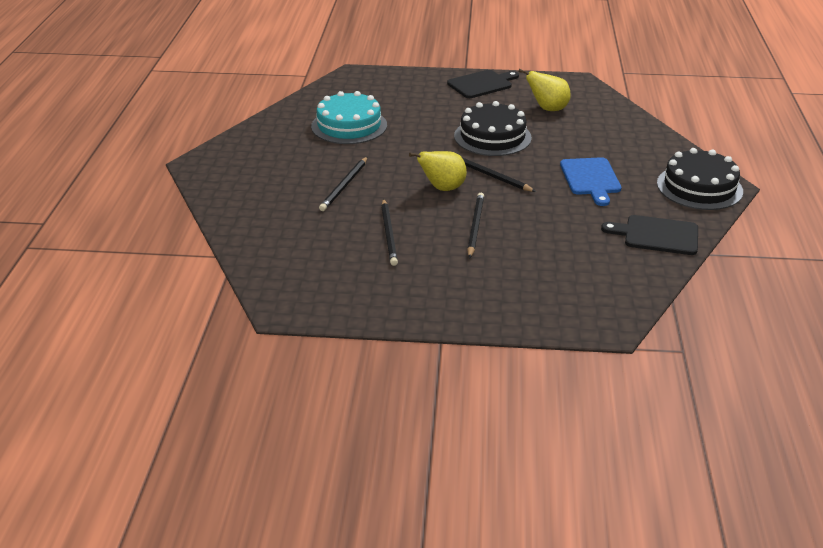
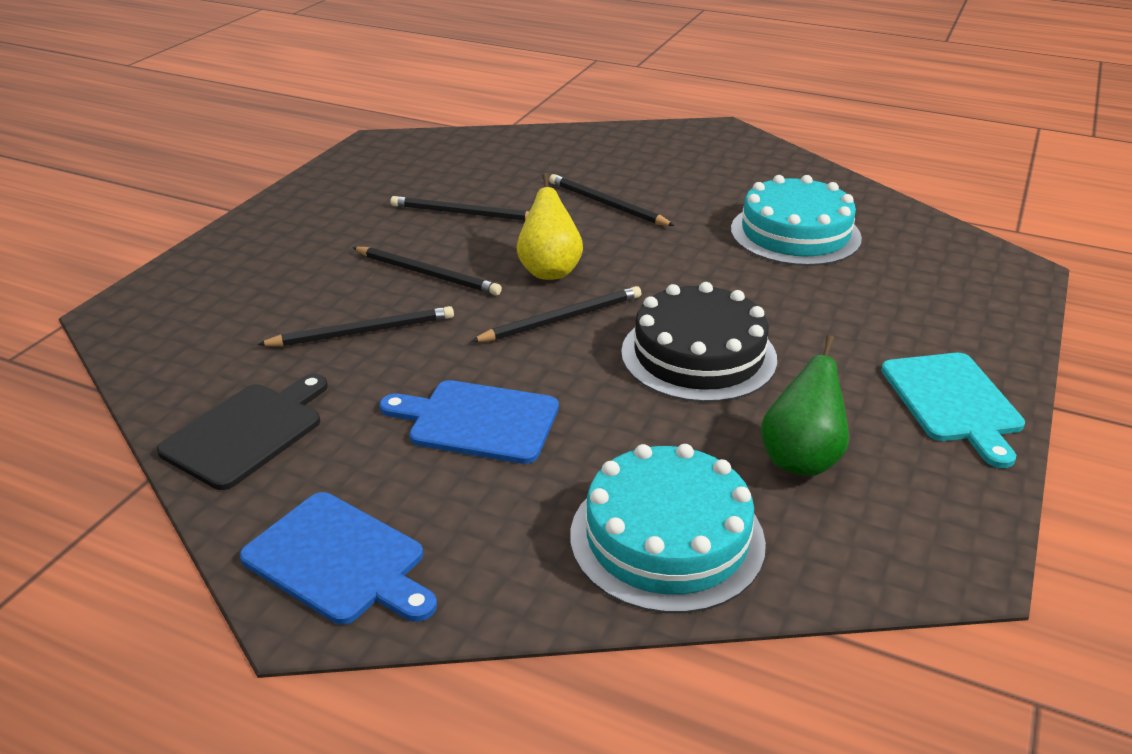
camera: 110 degrees right, 0 degrees up
black cutting board [447,70,519,98] -> turquoise cutting board [881,353,1025,468]
yellow pear [519,69,571,111] -> green pear [761,335,849,476]
black cake [657,148,743,210] -> blue cutting board [240,492,437,625]
none -> black pencil [257,306,454,346]
none -> turquoise cake [570,444,766,613]

